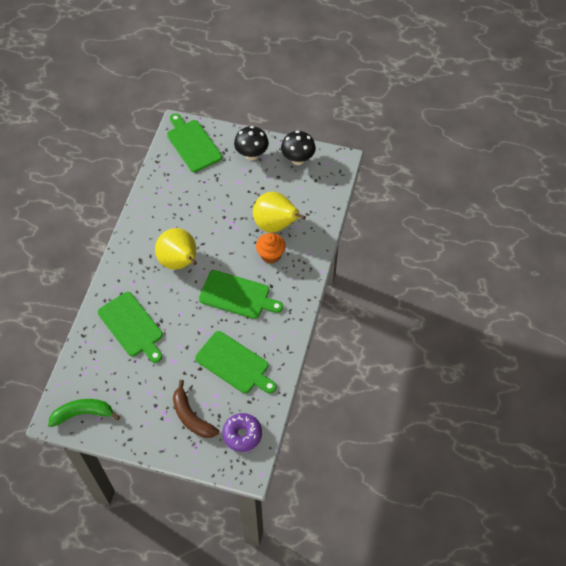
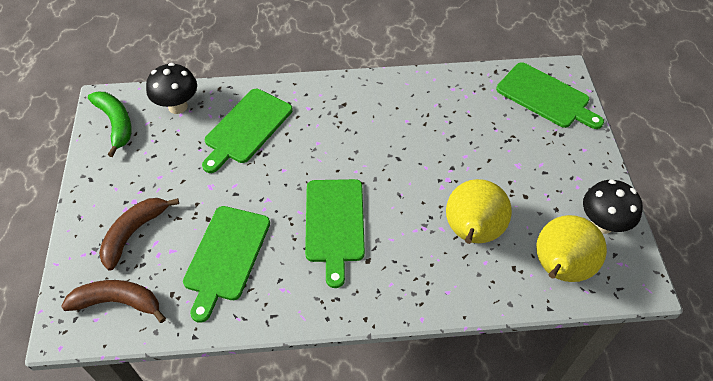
camera: 70 degrees right, 5 degrees down
yellow pear [155,228,197,270] -> yellow pear moved to [536,215,607,282]
green cutting board [167,113,222,172] -> green cutting board turned 90 degrees clockwise [496,62,604,129]
purple donut [222,413,262,452] -> brown banana [61,280,166,323]
black mushroom [234,126,269,160] -> black mushroom moved to [146,63,197,114]
orange cupcake [256,233,286,263] -> none

